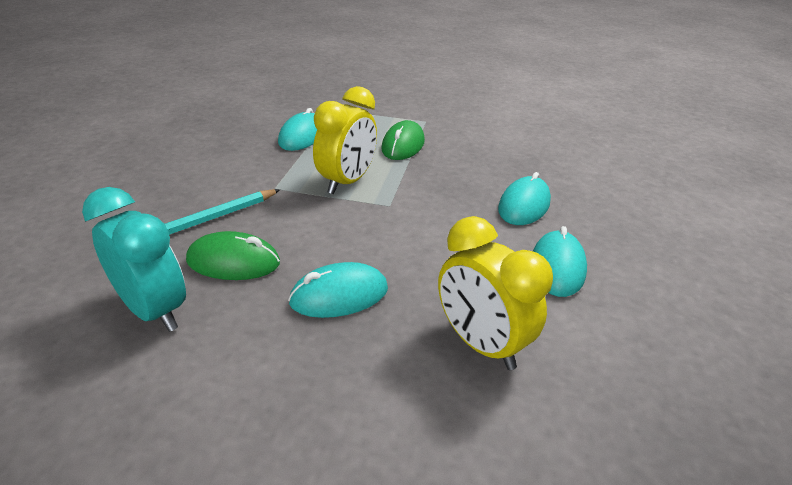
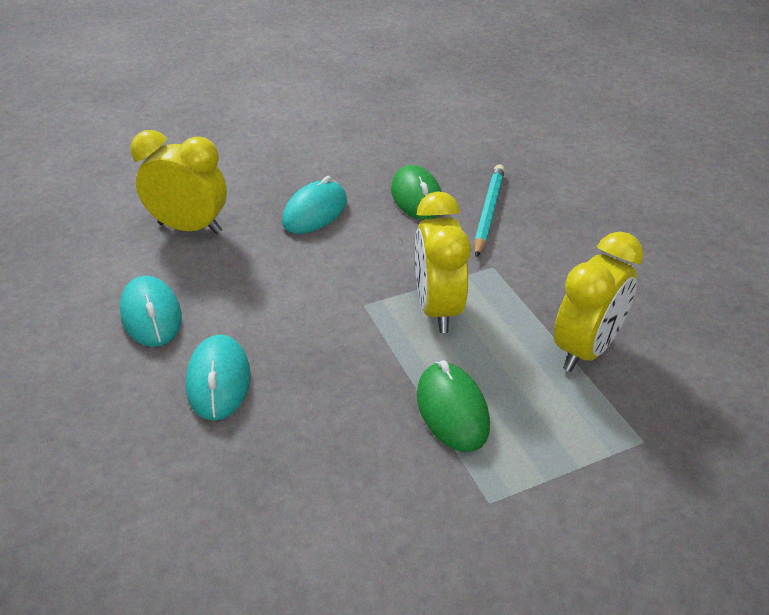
camera: 145 degrees right, 5 degrees up
turquoise clock [82,187,186,332] -> none
green mouse [186,231,280,280] -> green mouse turned 75 degrees counterclockwise [391,165,442,220]
turquoise mouse [278,108,317,151] -> yellow clock [554,231,644,372]

